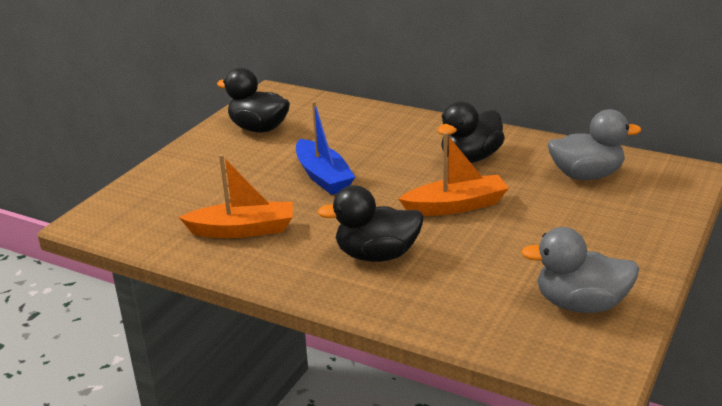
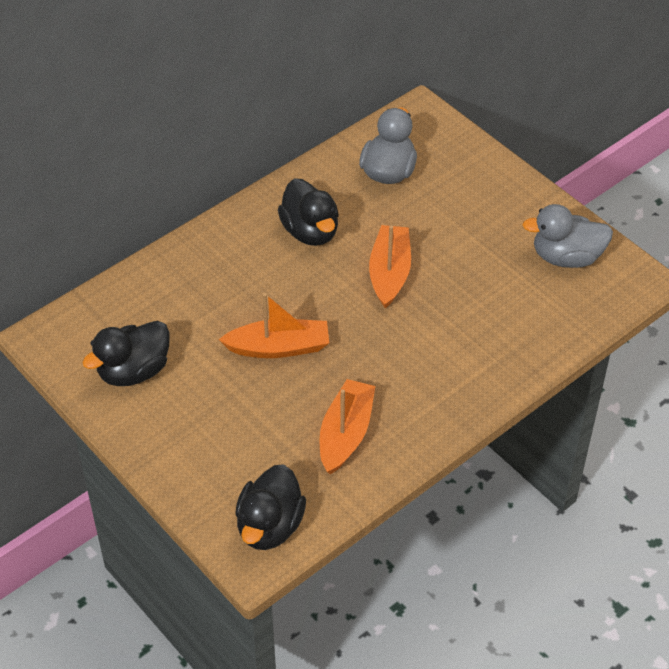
camera: 70 degrees left, 20 degrees up
blue boat [296,101,355,195] -> orange boat [219,293,329,358]
black duck [317,185,424,262] -> black duck moved to [235,464,306,550]
grey duck [521,227,639,313] -> grey duck turned 60 degrees clockwise [522,204,613,268]

